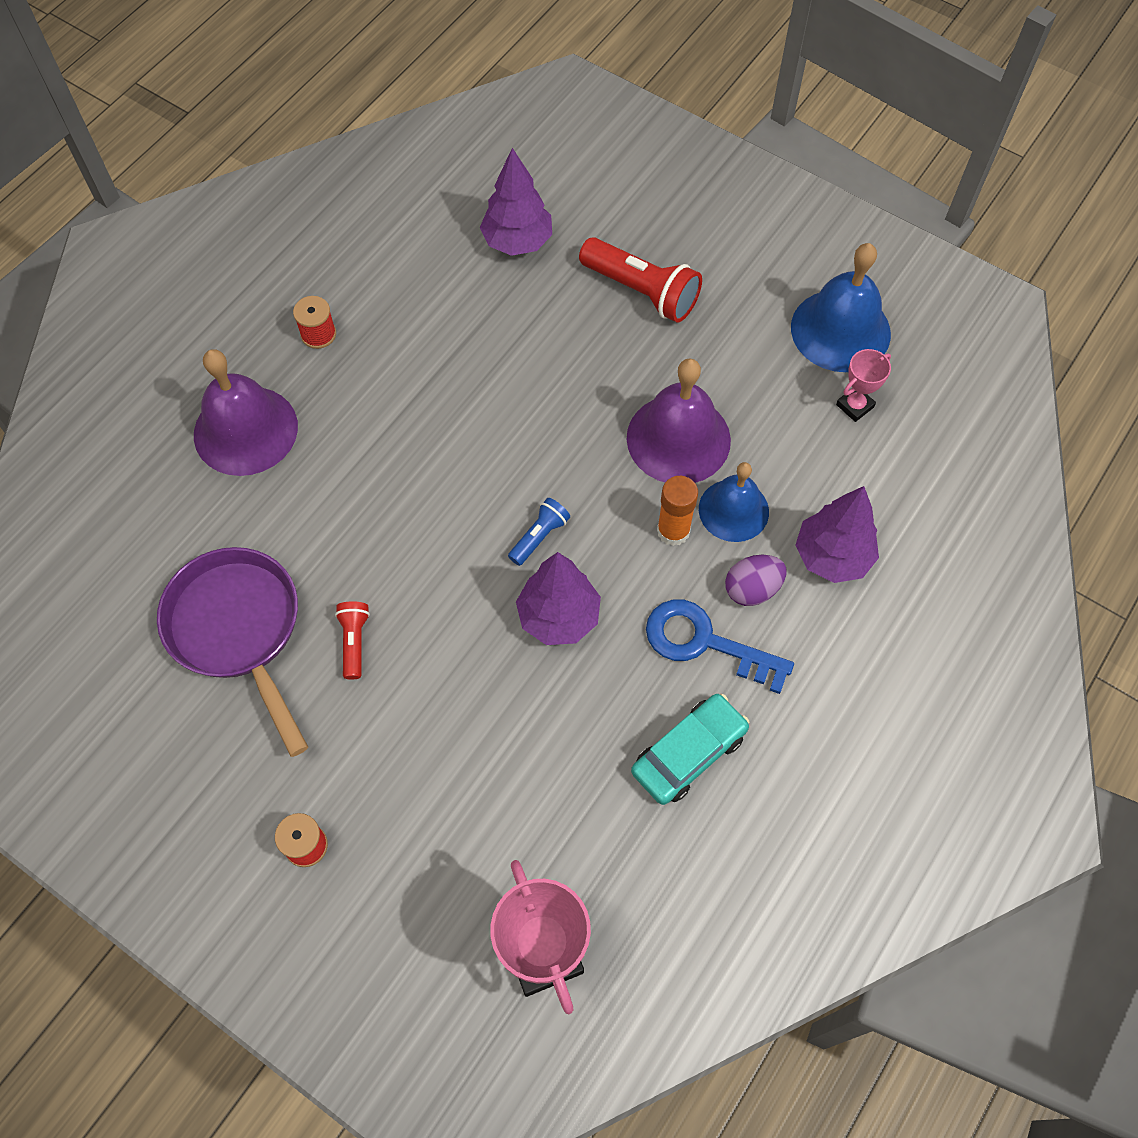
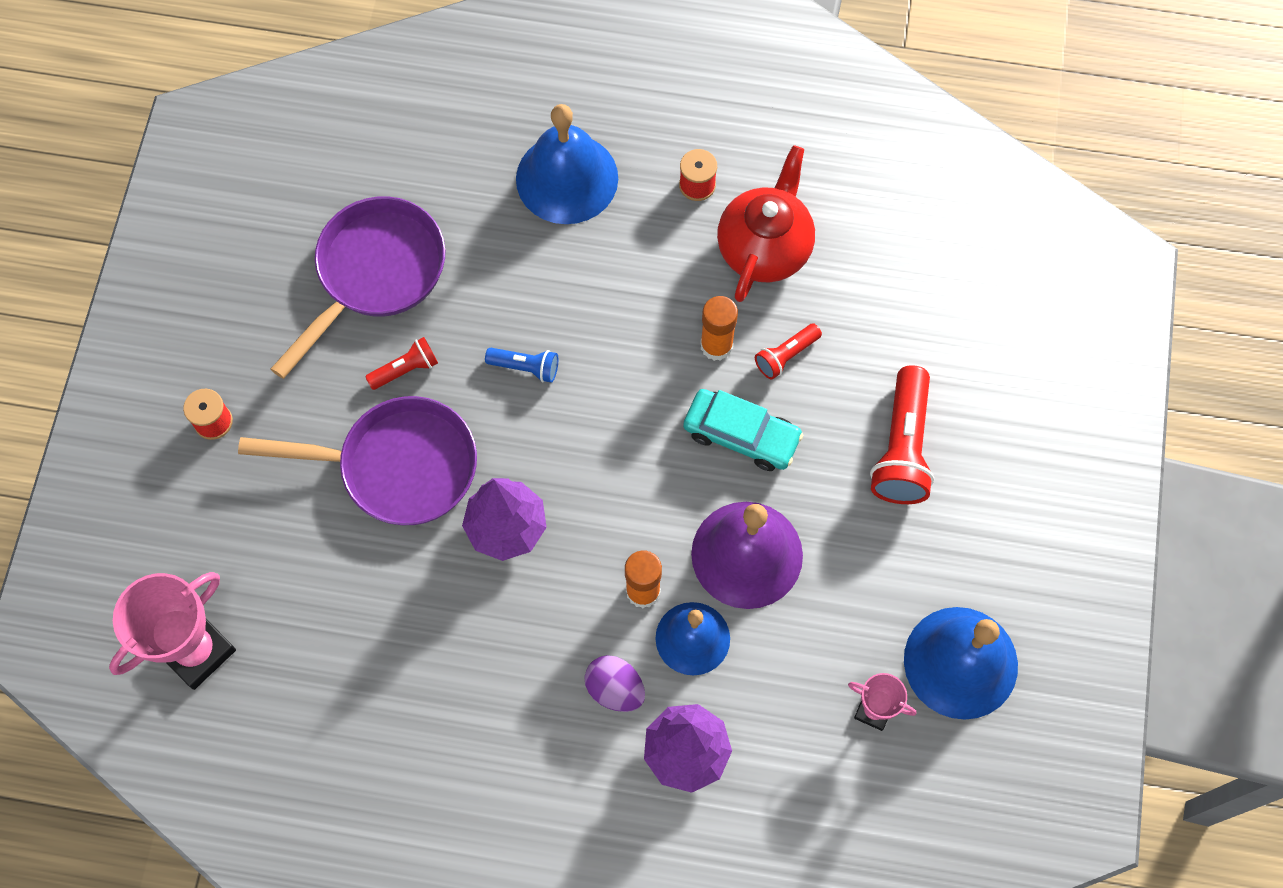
camera: 65 degrees right, 5 degrees up
purple bell [194,349,298,476] -> blue bell [516,104,618,224]
purple tree [480,148,552,256] -> none
blue flashlight [508,498,570,566] -> blue flashlight moved to [485,348,558,383]
turquoise car [631,694,749,805] -> turquoise car moved to [683,389,803,471]
blue key [646,599,794,694] -> none
none -> purple pan [238,396,477,525]
none -> orange glue stick [700,296,738,361]
none -> red teapot [717,145,815,302]
none -> red flashlight [755,324,822,379]

